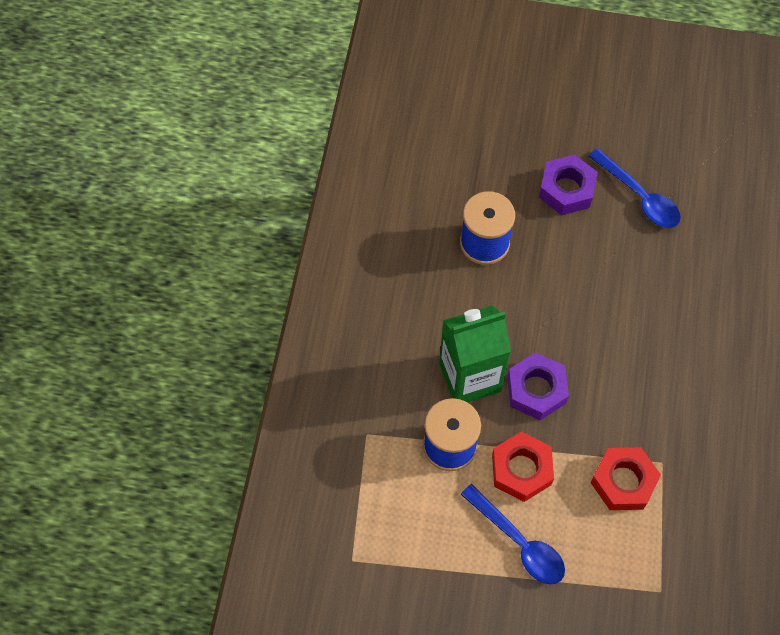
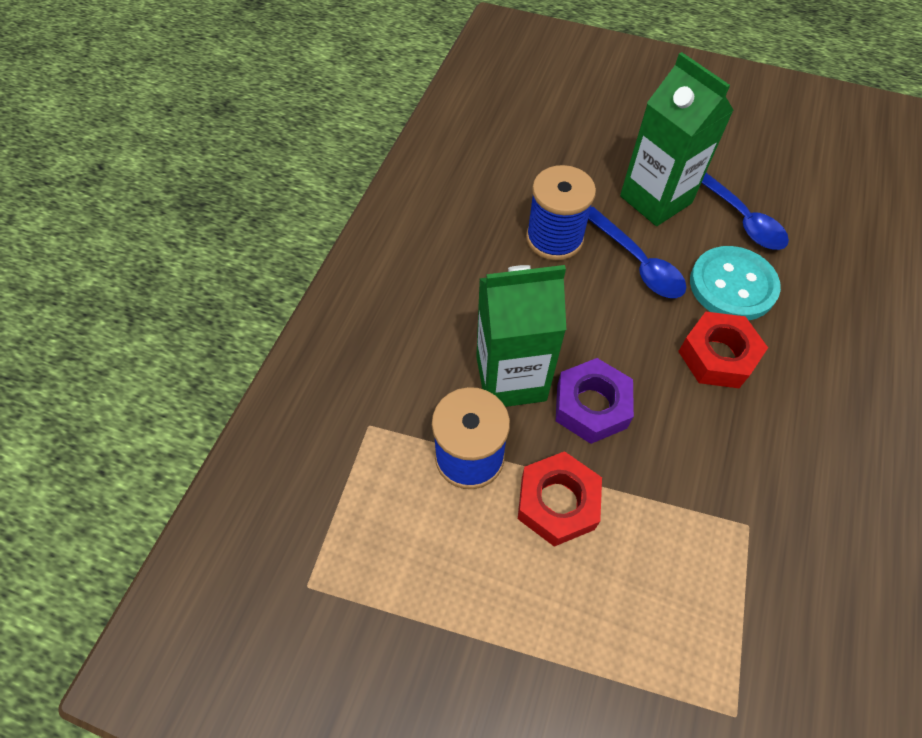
camera: 10 degrees right, 5 degrees down
blue spoon [460,484,565,585] -> blue spoon moved to [588,207,687,298]
purple nut [539,155,598,215] -> green carton [620,52,734,226]
red nut [591,447,661,510] -> red nut moved to [678,312,768,388]
none -> turquoise button [690,246,781,320]

